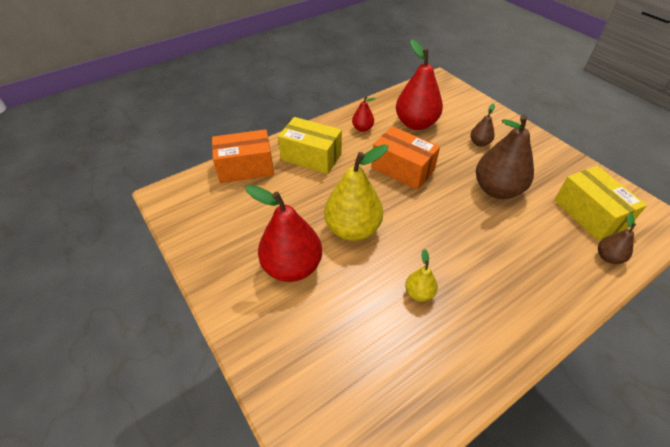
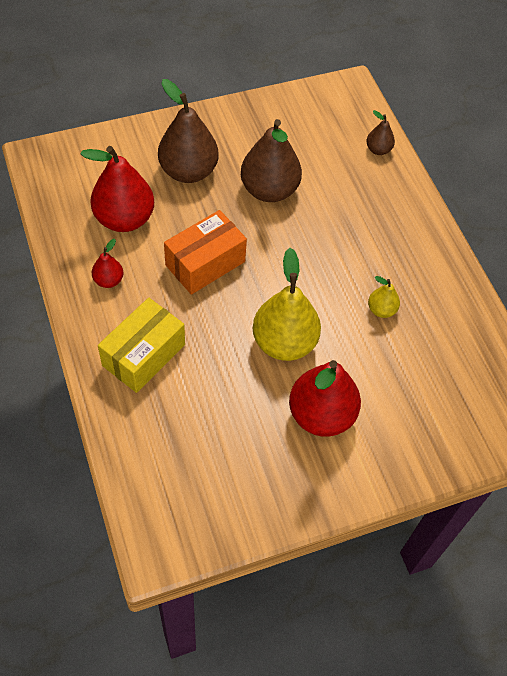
camera: 80 degrees left, 10 degrees up
orange box [212,129,274,183] -> none
brown pear [470,103,495,147] -> brown pear [158,79,218,183], size x2.07
yellow box [554,166,647,241] -> none

